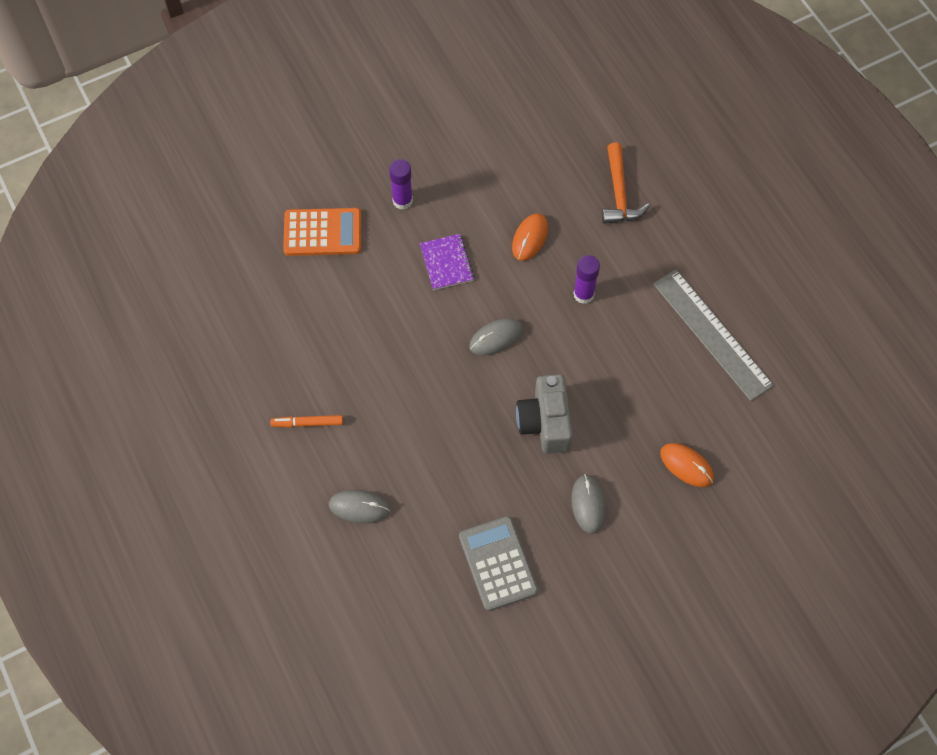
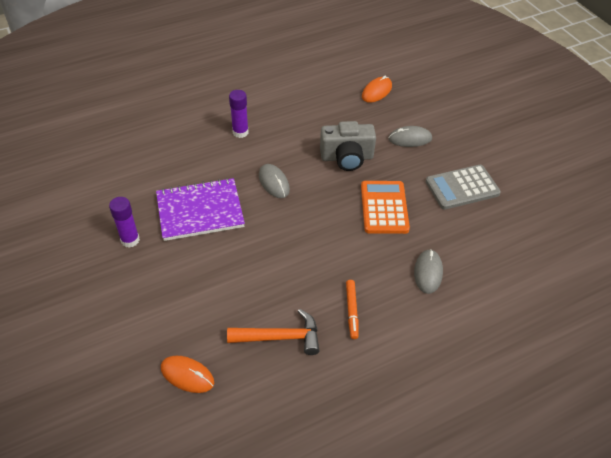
camera: 90 degrees left, 15 degrees down
orange calculator [283,208,361,256] -> orange calculator moved to [361,181,410,234]
purple notebook [420,234,474,290] -> purple notebook [156,178,245,241], size x1.72
orange mouse [512,213,548,261] -> orange mouse moved to [161,356,214,393]
orange hammer [602,142,650,224] -> orange hammer moved to [227,309,320,355]
grey ruler [653,269,774,401] -> none

